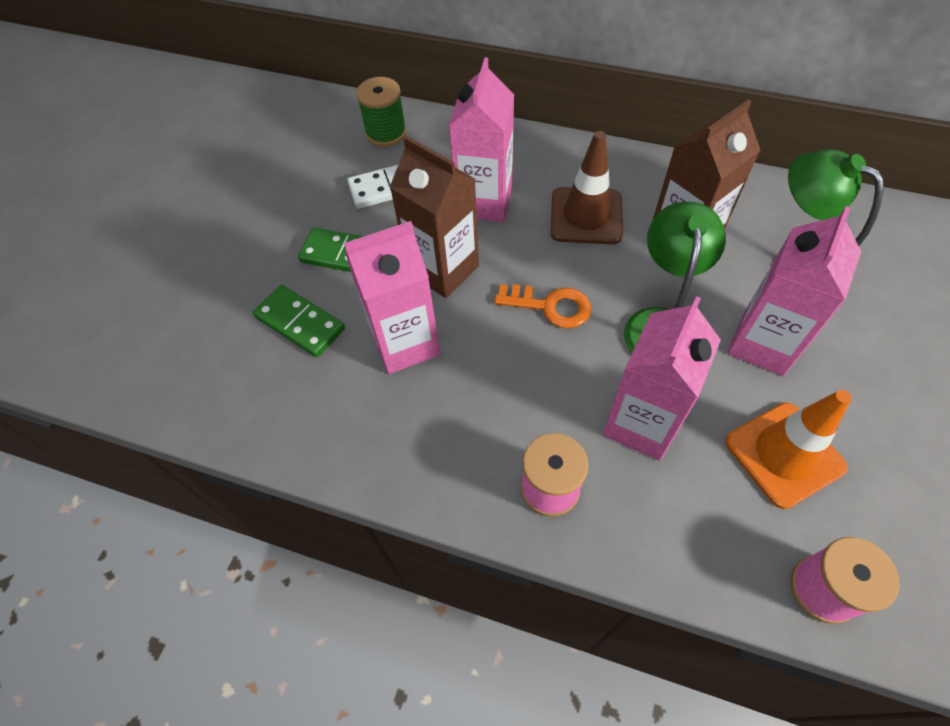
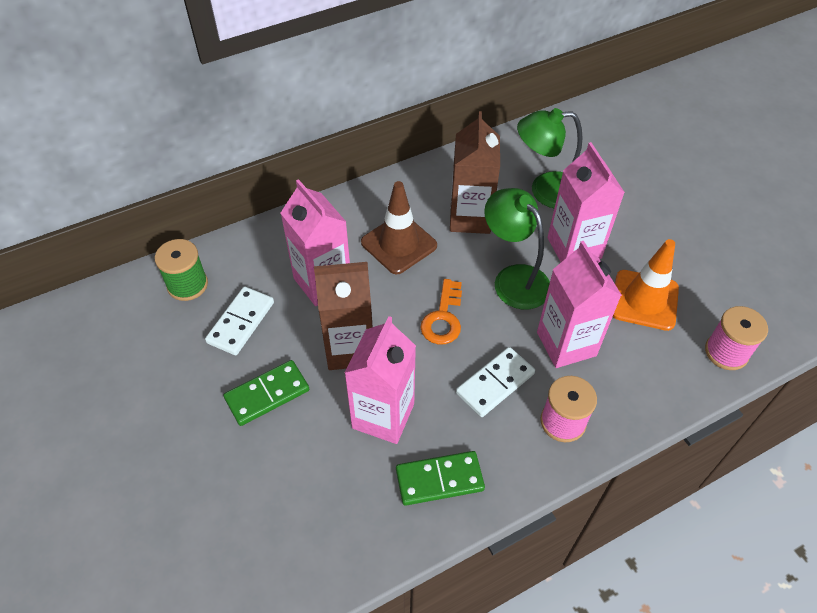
camera: 50 degrees left, 5 degrees down
green domino [253,285,345,357] -> green domino moved to [396,451,485,506]
orange key [494,284,591,328] -> orange key turned 135 degrees clockwise [420,279,462,344]
none -> white domino [456,347,535,417]

